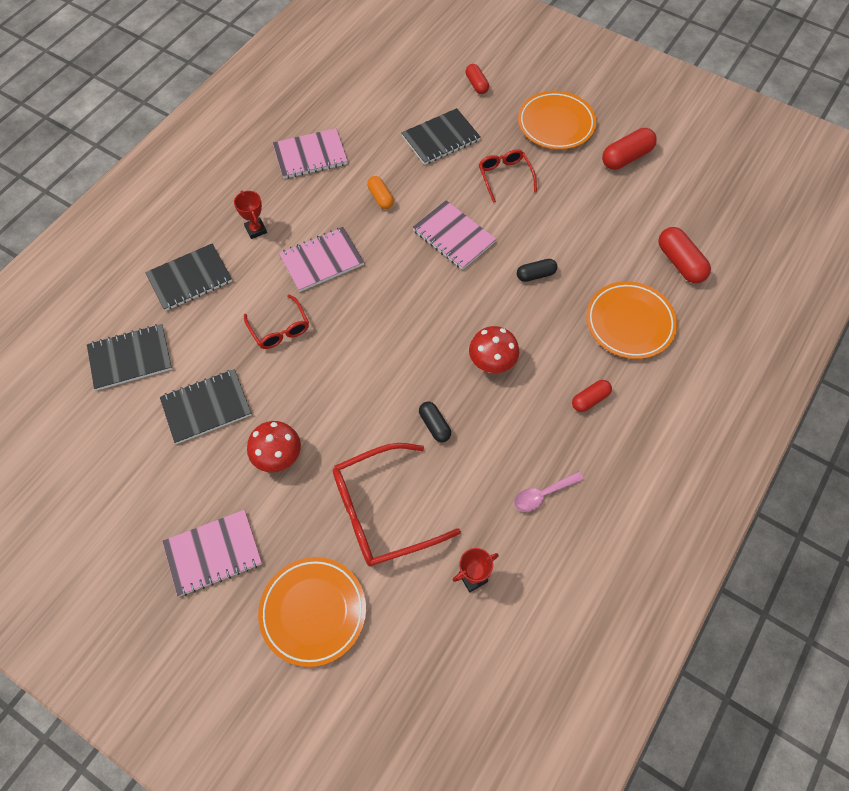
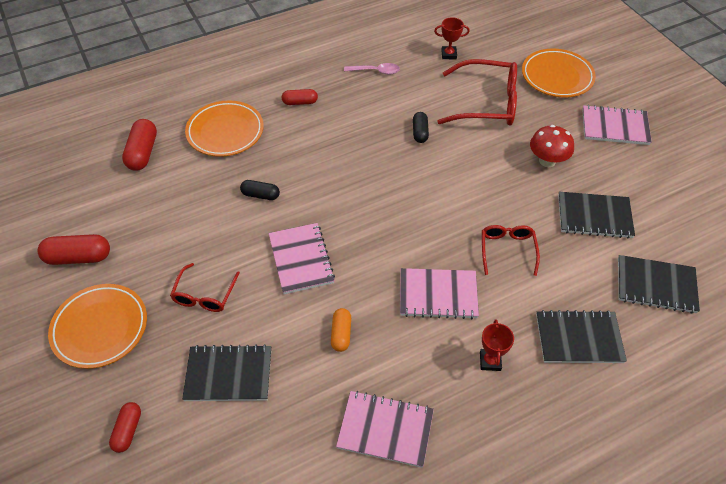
camera: 150 degrees left, 10 degrees down
red mushroom [469,326,519,373] -> none

